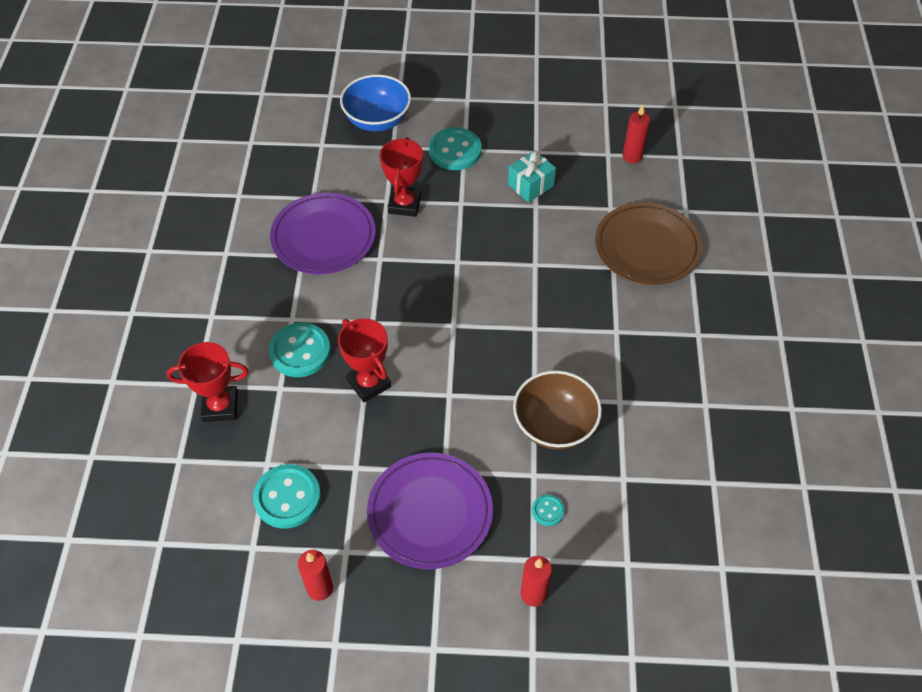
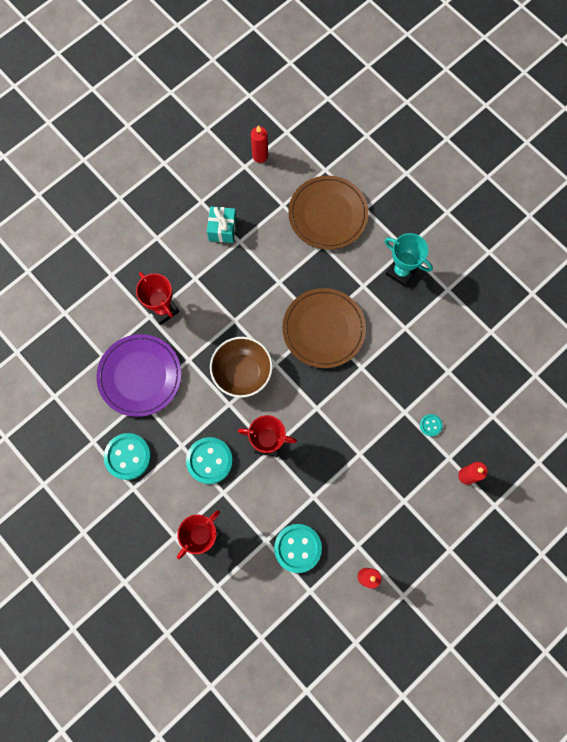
camera: 45 degrees left, 20 degrees up
blue bowl [340,74,411,132] -> none
purple plate [367,453,493,569] -> none
turquoise button [429,127,482,170] -> turquoise button moved to [104,433,151,480]
brown bowl [513,370,602,450] -> brown bowl moved to [210,337,273,398]
none -> brown plate [283,288,366,368]
none -> turquoise trophy [384,233,433,287]

